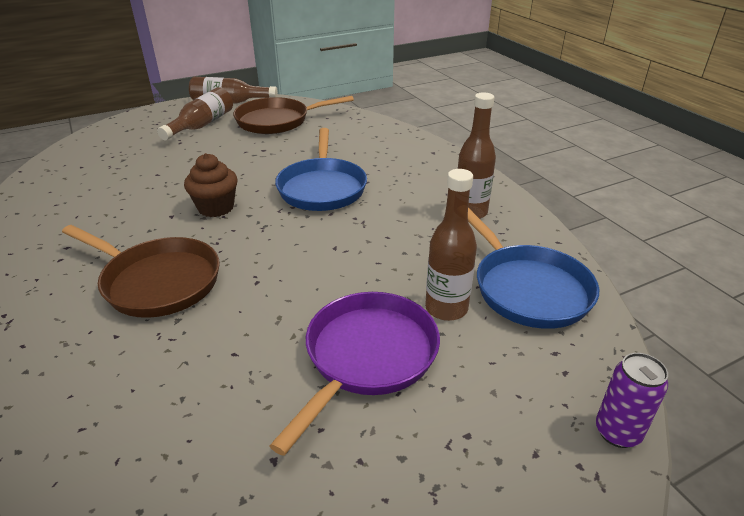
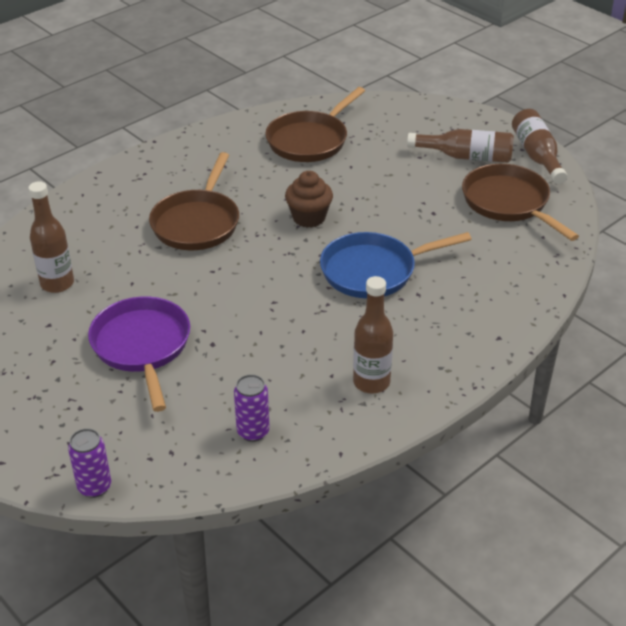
camera: 75 degrees right, 5 degrees up
purple pan [269,292,440,456] -> purple pan turned 120 degrees counterclockwise [88,296,190,412]
brown bottle [425,169,477,321] -> brown bottle moved to [28,181,74,293]
blue pan [468,208,599,329] -> purple can [234,374,270,442]
none -> brown pan [265,87,365,162]

